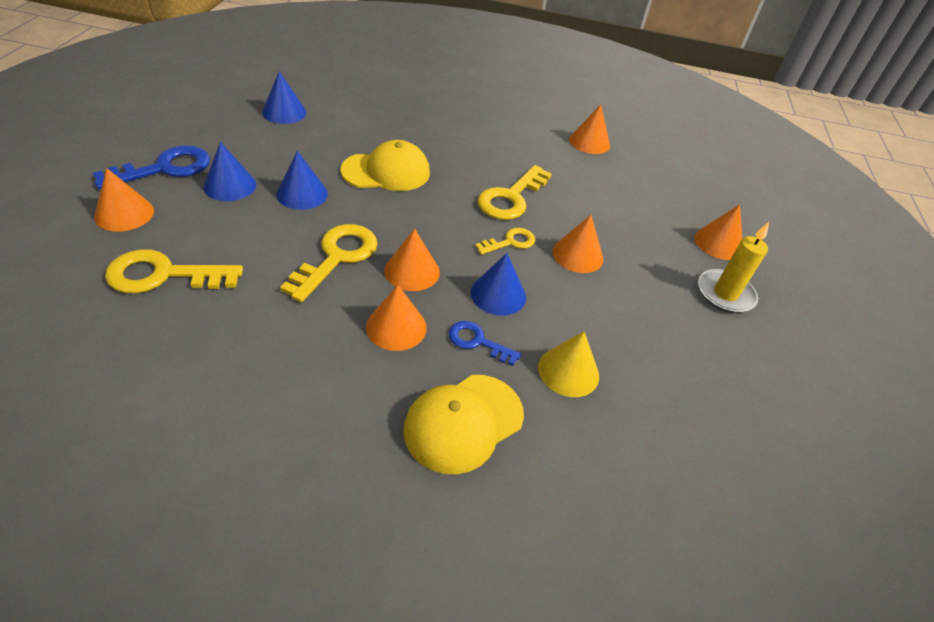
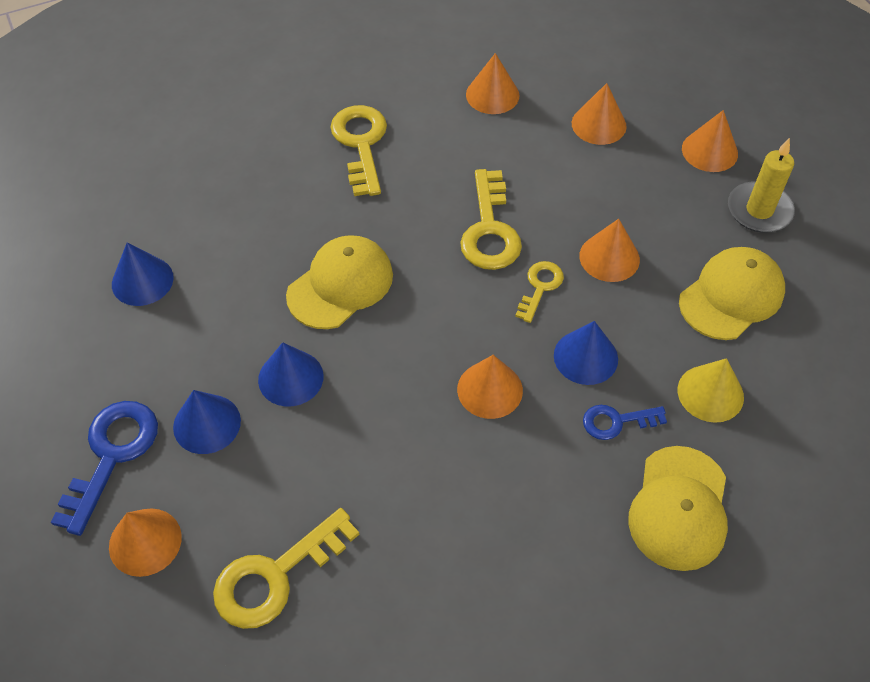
camera: 30 degrees left, 10 degrees up
yellow key [280,224,378,302] -> yellow key moved to [330,105,387,196]
orange cone [366,285,427,351] -> orange cone moved to [572,83,627,145]
none -> yellow cap [679,247,785,340]

